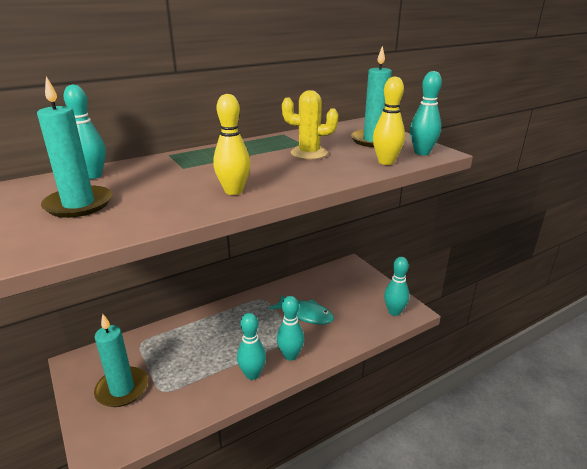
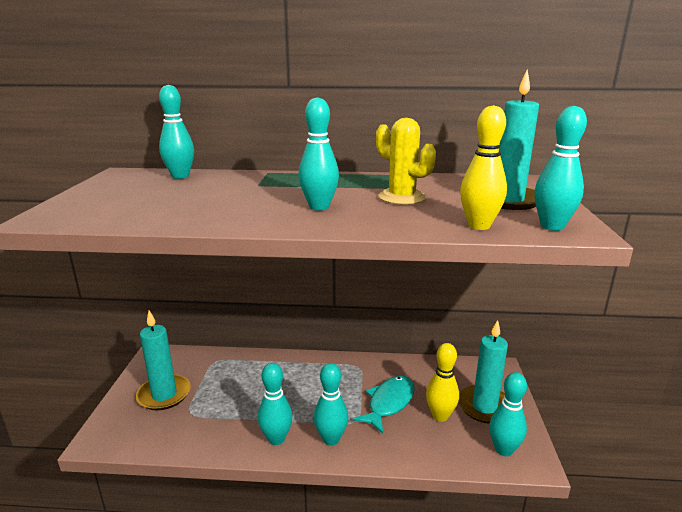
camera: 35 degrees right, 5 degrees down
turquoise candle [37,76,112,218] -> turquoise candle moved to [458,320,508,424]
yellow bowling pin [213,94,251,195] -> yellow bowling pin moved to [426,343,459,422]
turquoise fish [269,294,334,324] -> turquoise fish turned 120 degrees counterclockwise [353,376,415,434]
none -> turquoise bowling pin [298,97,339,210]

